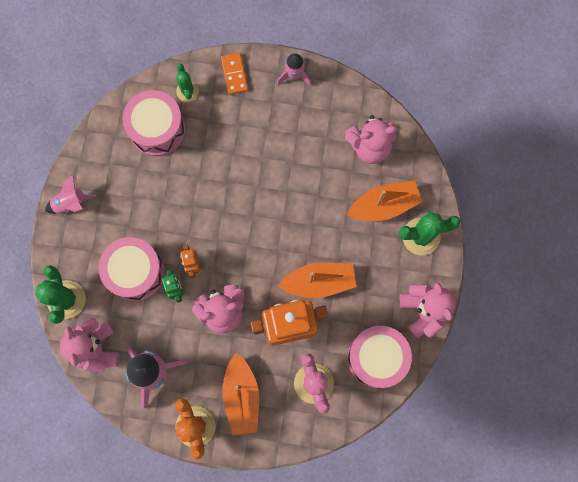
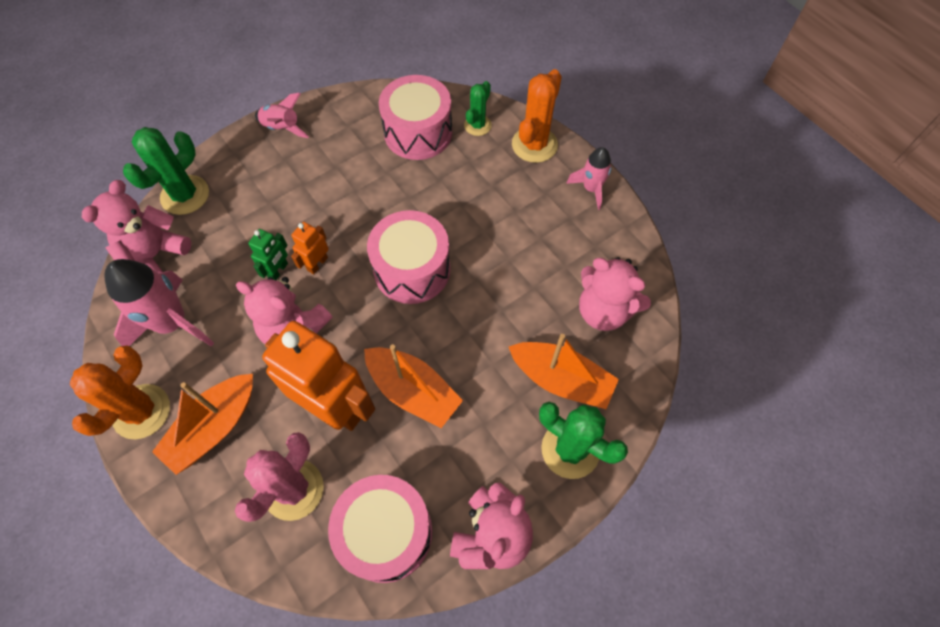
camera: 45 degrees right, 15 degrees down
pink drum [99,237,165,301] -> pink drum moved to [367,210,450,304]
orange domino [221,53,248,95] -> orange cactus [512,69,562,163]

